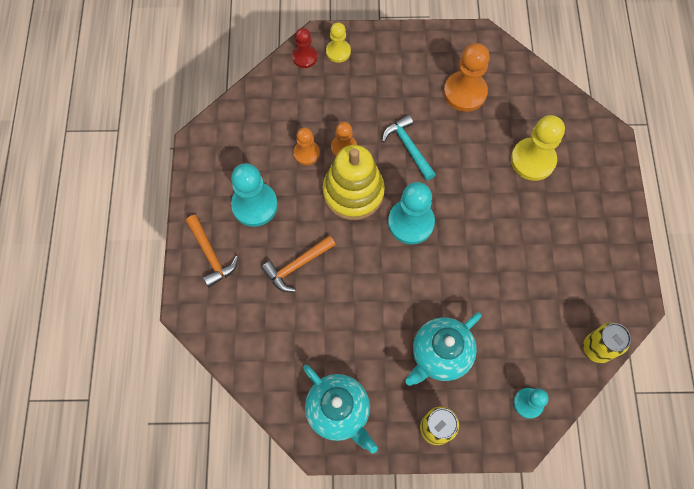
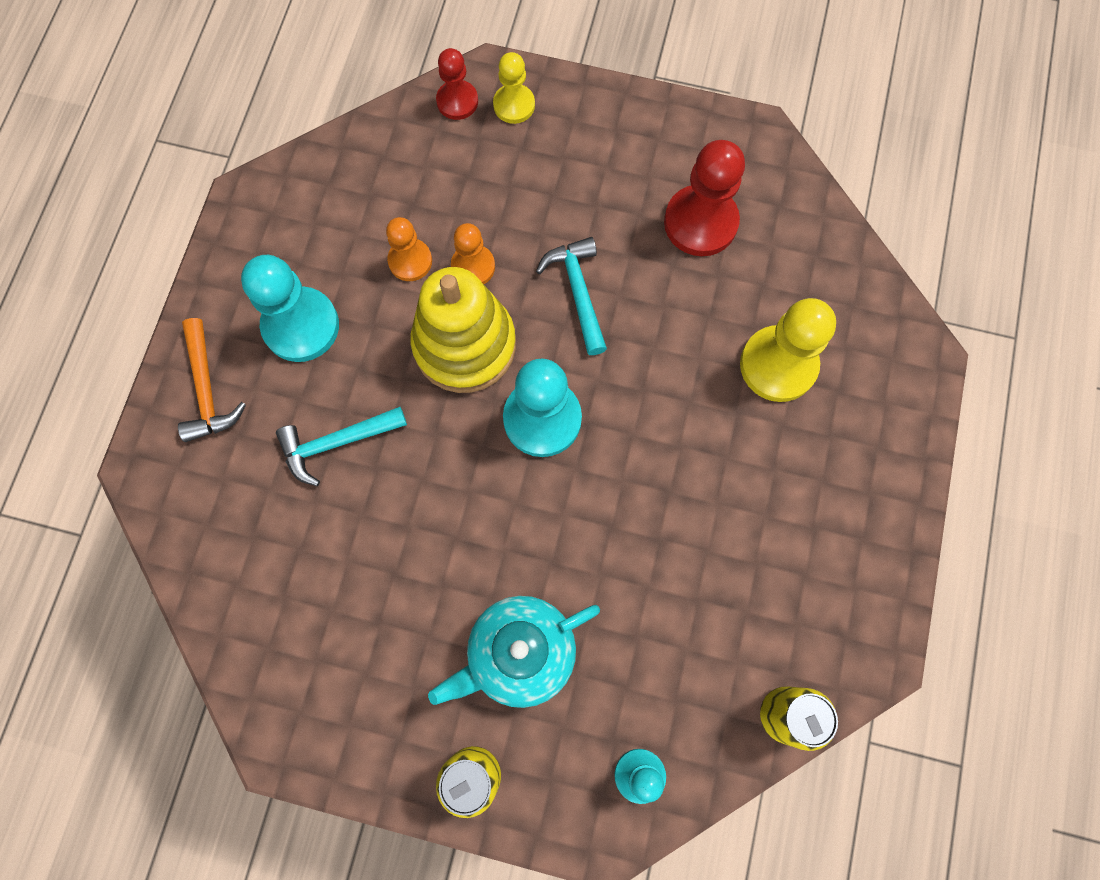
camera: 15 degrees right, 5 degrees up
orange hammer [261,235,336,292] -> turquoise hammer [276,407,407,486]
turquoise teapot [303,365,378,453] -> none
orange pawn [444,43,490,112] -> red pawn [664,140,745,256]

